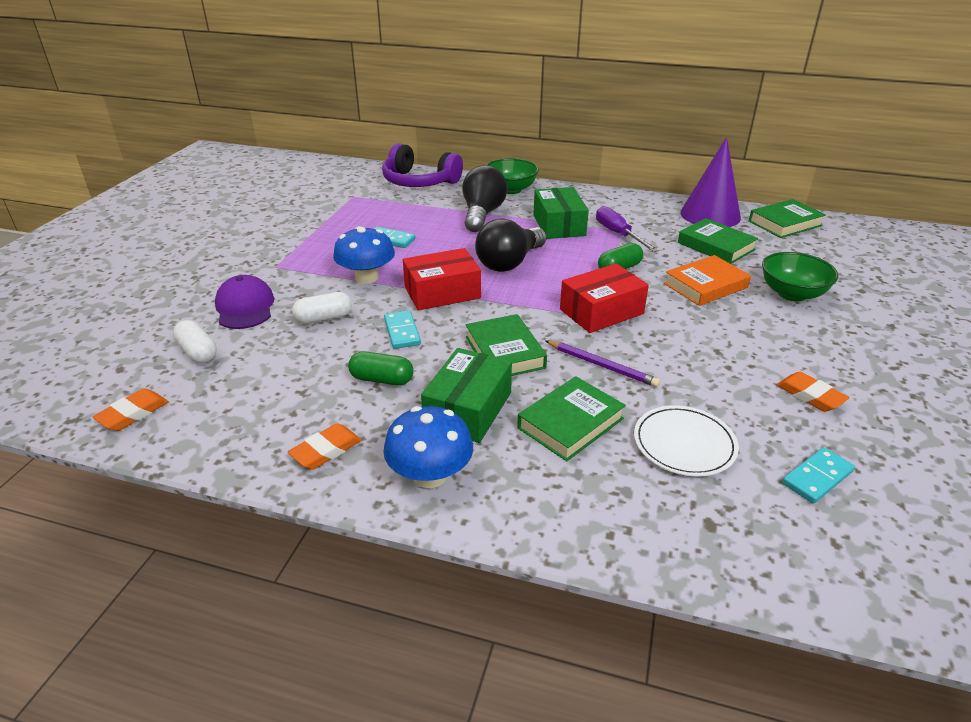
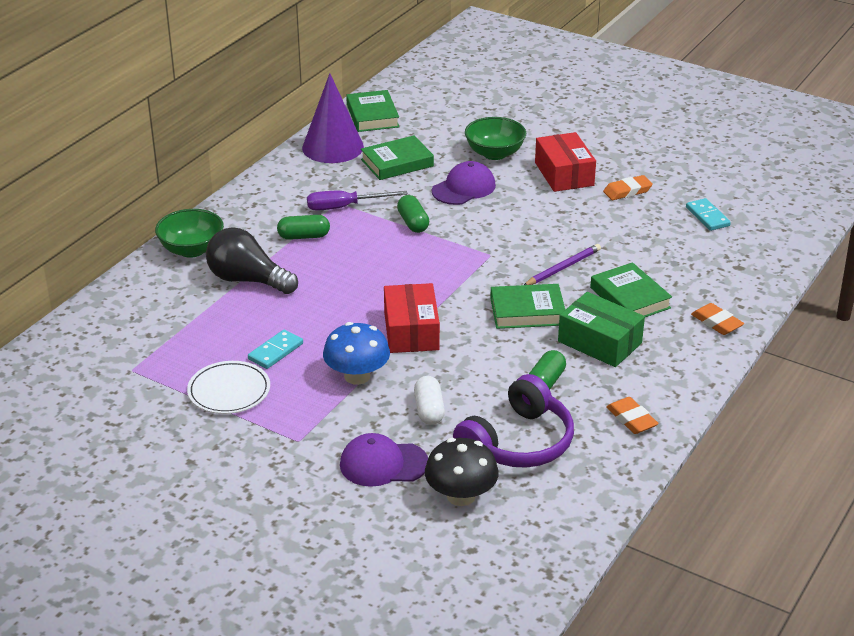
camera: 75 degrees left, 0 degrees up
orange eraser [93,388,169,431] -> orange eraser moved to [691,303,744,335]
white capsule [173,320,217,363] -> black mushroom [425,438,499,506]
purple headphones [382,143,463,187] -> purple headphones moved to [453,374,574,468]
blue mushroom [383,406,473,488] -> none
turquoise domino [384,310,421,349] -> none
black light bulb [475,218,546,272] -> none
green box [533,187,589,239] -> green capsule [277,215,330,240]
red box [560,263,649,333] -> red box moved to [535,132,596,192]
white plate [634,405,739,477] -> white plate moved to [187,361,270,414]
orange book [664,255,751,306] -> purple cap [432,161,496,205]

